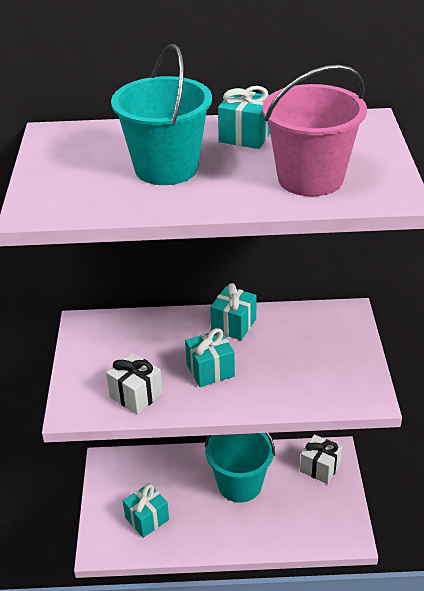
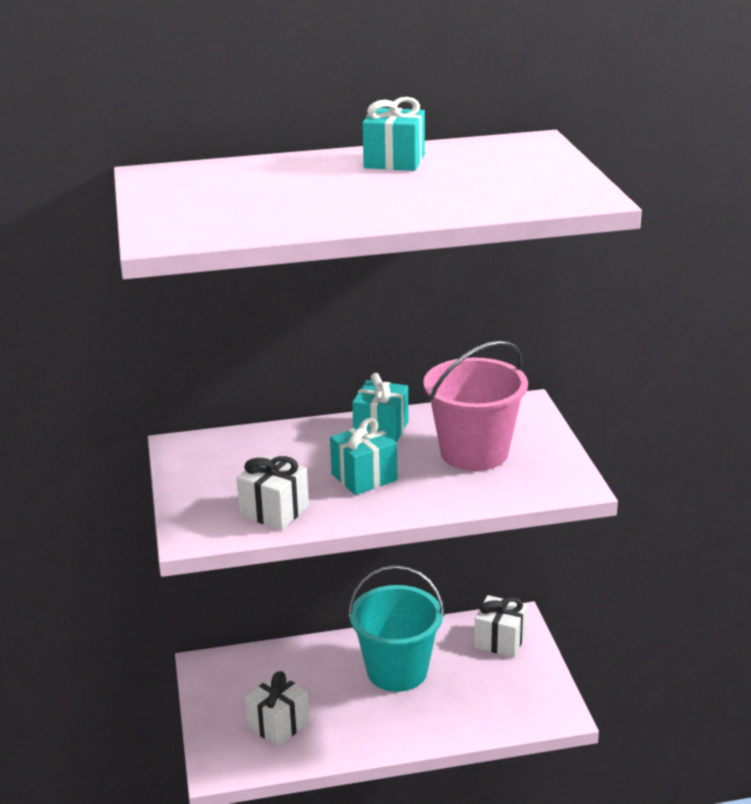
camera: 10 degrees left, 10 degrees down
turquoise bucket [111,44,212,185] -> none
turquoise gift [123,483,169,538] -> white gift [245,672,310,747]
pink bucket [262,65,367,196] -> pink bucket moved to [423,341,528,471]

